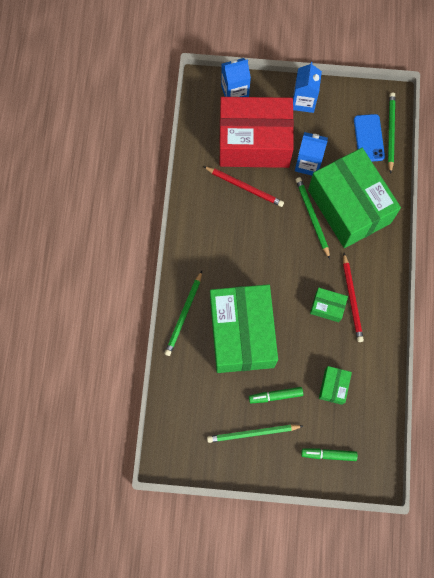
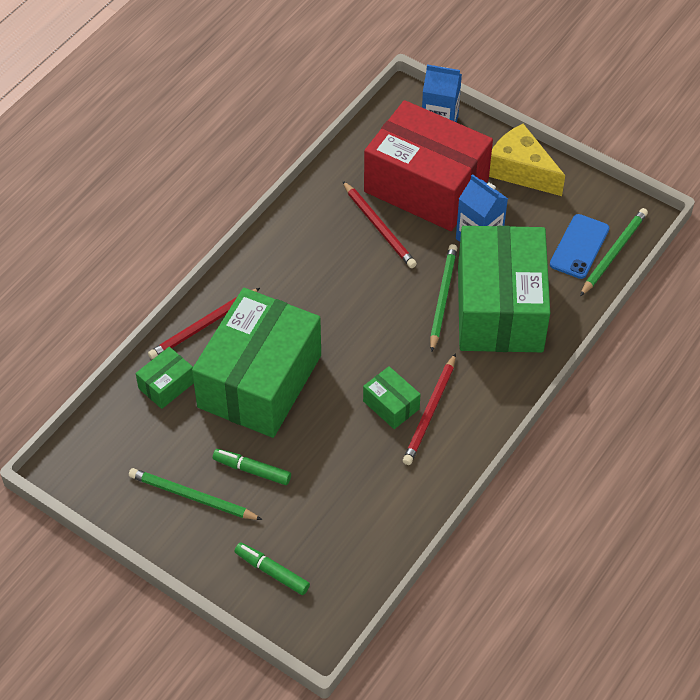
camera: 30 degrees right, 20 degrees down
green pencil [164,271,202,356] -> red pencil [148,288,260,359]
blue carton [293,62,322,113] -> yellow cheese [489,124,565,196]
green box [319,366,352,405] -> green box moved to [136,347,194,409]

